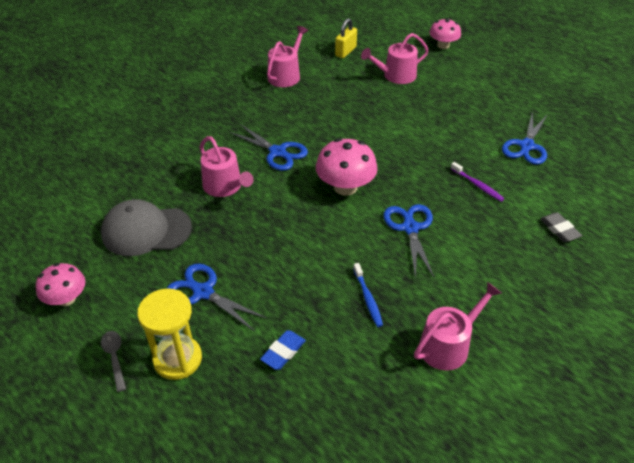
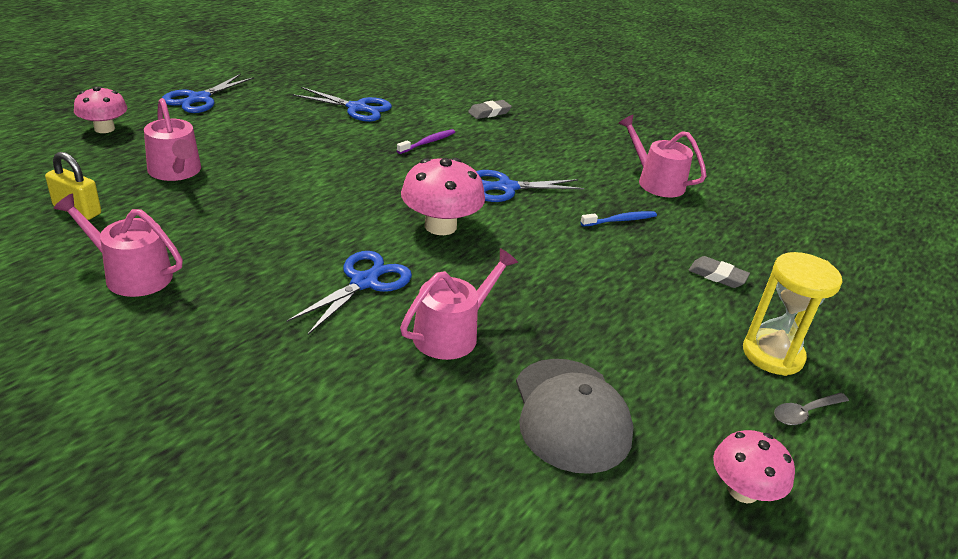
camera: 100 degrees left, 10 degrees down
blue scissors [167,264,267,332] -> blue scissors moved to [162,74,254,113]
blue eraser [260,330,306,370] -> grey eraser [689,256,750,288]

